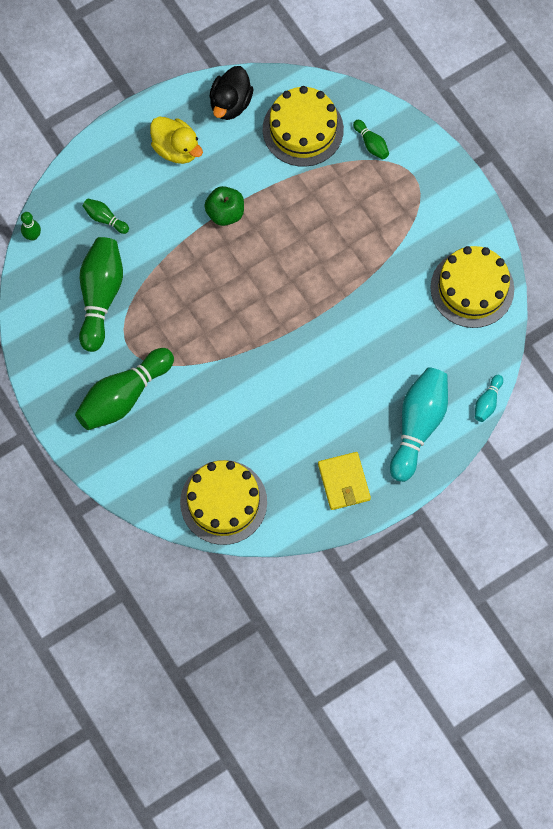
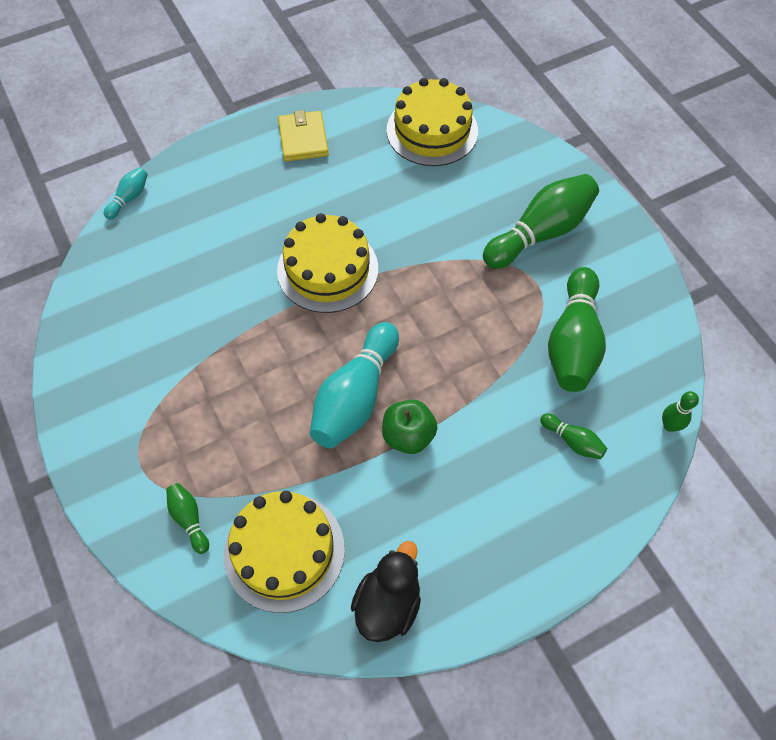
camera: 175 degrees left, 10 degrees down
yellow duck [150,117,203,164] -> none
turquoise bowling pin [390,367,448,482] -> turquoise bowling pin moved to [310,322,399,448]
yellow cake [430,246,514,328] -> yellow cake moved to [277,213,378,313]

